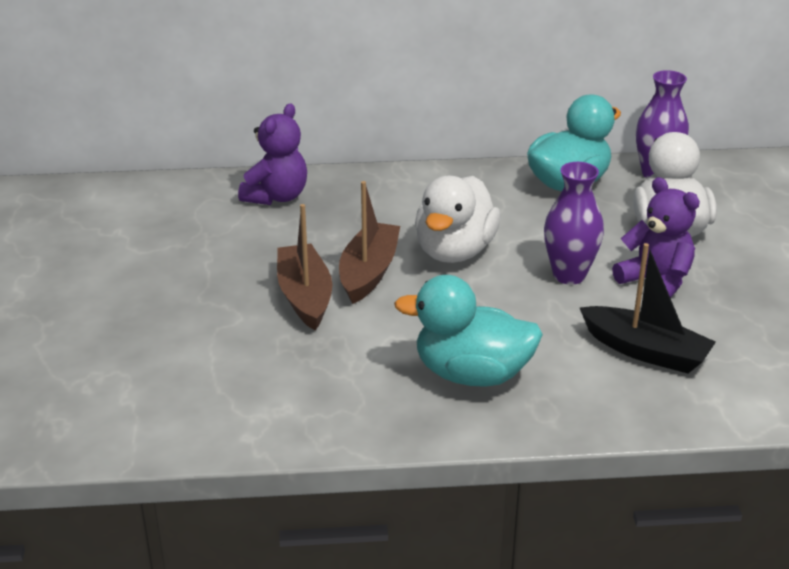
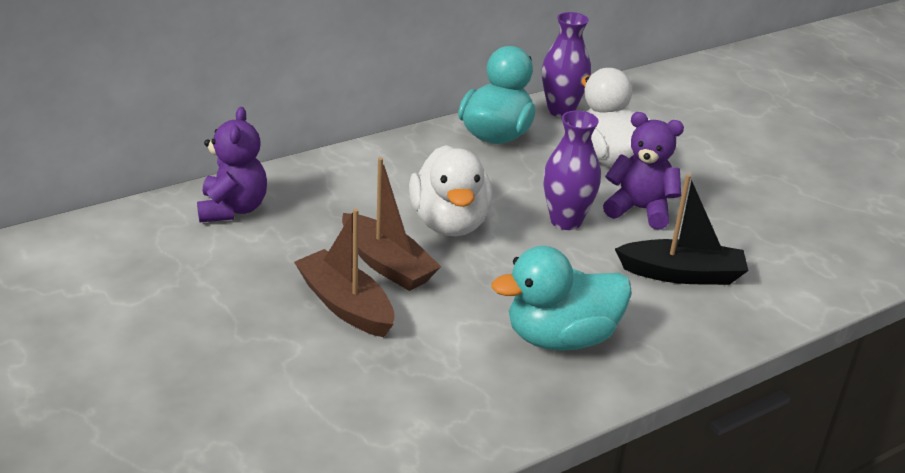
camera: 30 degrees left, 0 degrees up
brown boat [339,181,400,304] -> brown boat turned 150 degrees clockwise [342,157,441,291]

